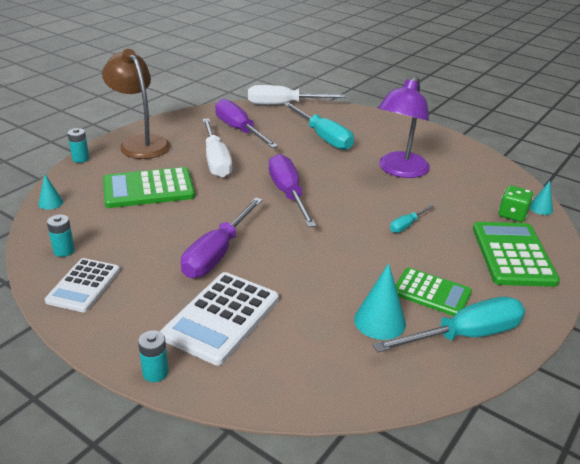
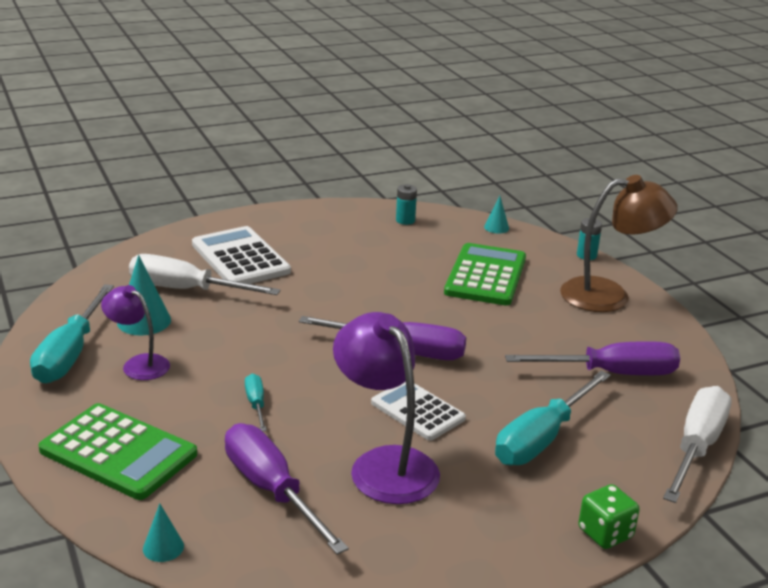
camera: 120 degrees right, 5 degrees down
white calculator [45,258,120,312] -> white calculator moved to [371,381,466,441]
turquoise battery [138,330,169,382] -> none
purple screwdriver [181,198,263,278] -> purple screwdriver moved to [225,423,349,555]
white screwdriver [202,118,232,178] -> white screwdriver moved to [129,254,281,295]
turquoise screwdriver [284,102,354,150] -> turquoise screwdriver turned 45 degrees counterclockwise [495,371,611,465]
green calculator [395,268,472,316] -> purple lamp [101,285,170,380]
green dice [499,185,533,222] -> green dice moved to [578,484,640,549]

